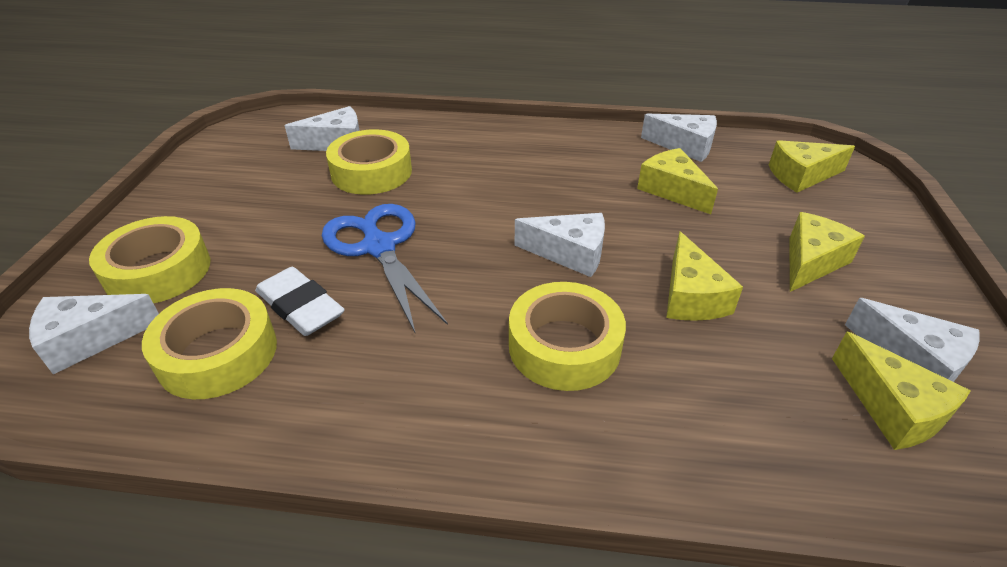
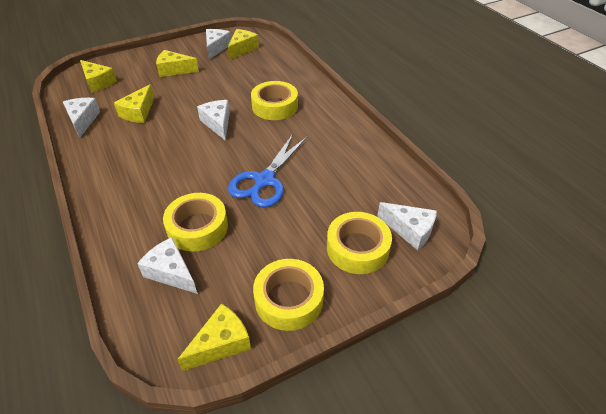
camera: 125 degrees left, 5 degrees up
yellow tape [142,288,277,399] -> yellow tape moved to [253,259,324,331]
white eraser [255,267,345,336] -> none
yellow cheese [666,231,743,321] -> yellow cheese moved to [177,303,251,371]

